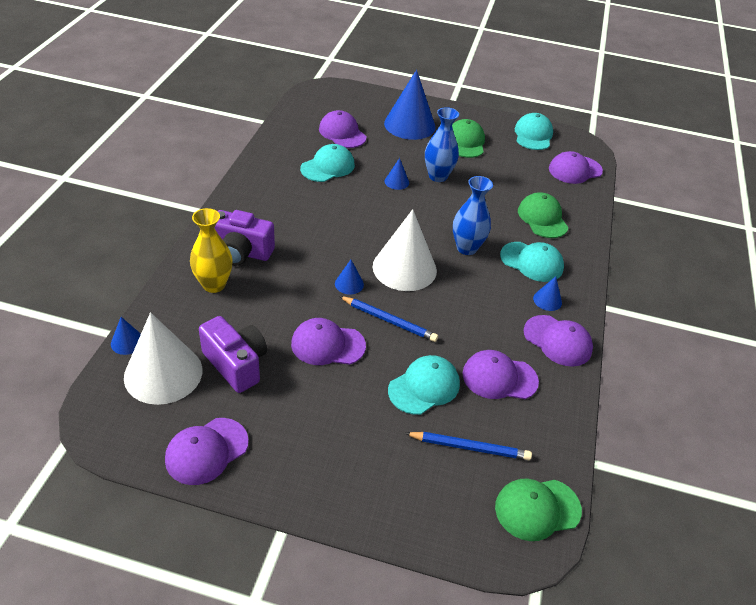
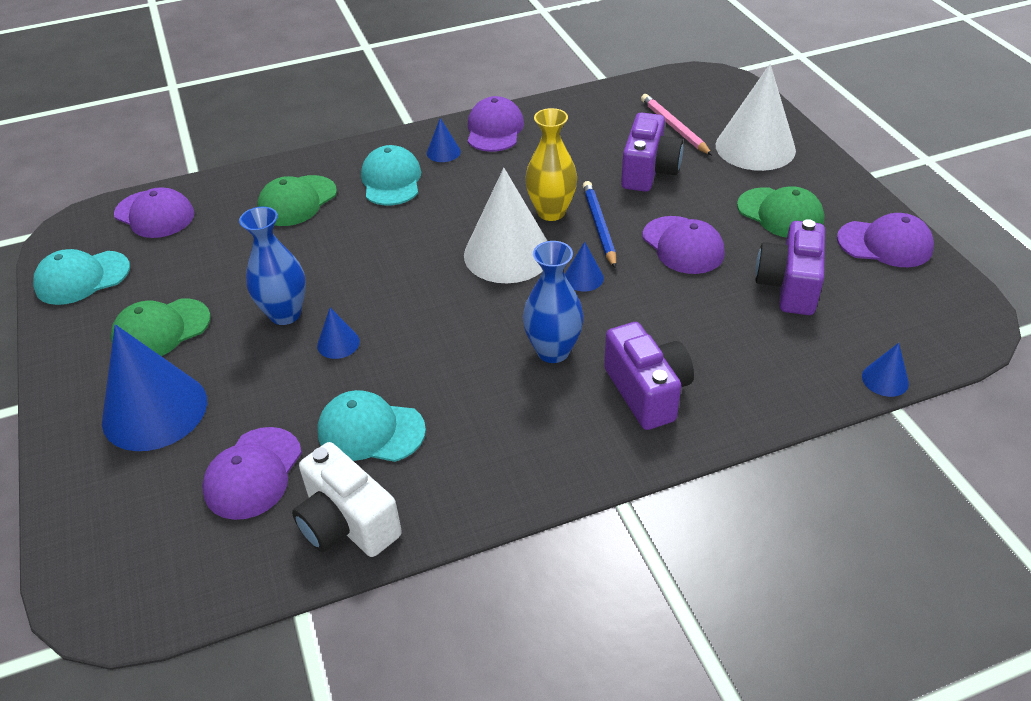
camera: 120 degrees left, 0 degrees up
white cone [124,312,202,405] -> white cone moved to [716,64,796,171]
yellow vase [190,208,233,293] -> yellow vase moved to [525,108,577,221]
turquoise cap [388,355,460,415] -> purple camera [621,112,683,192]
blue pencil [404,432,532,460] -> pink pencil [641,94,712,155]
blue vase [453,176,493,255] -> blue vase moved to [523,241,584,363]
purple cap [462,350,539,399] -> none
green cap [495,478,582,541] -> green cap moved to [737,186,825,238]
none -> white camera [292,442,402,557]

